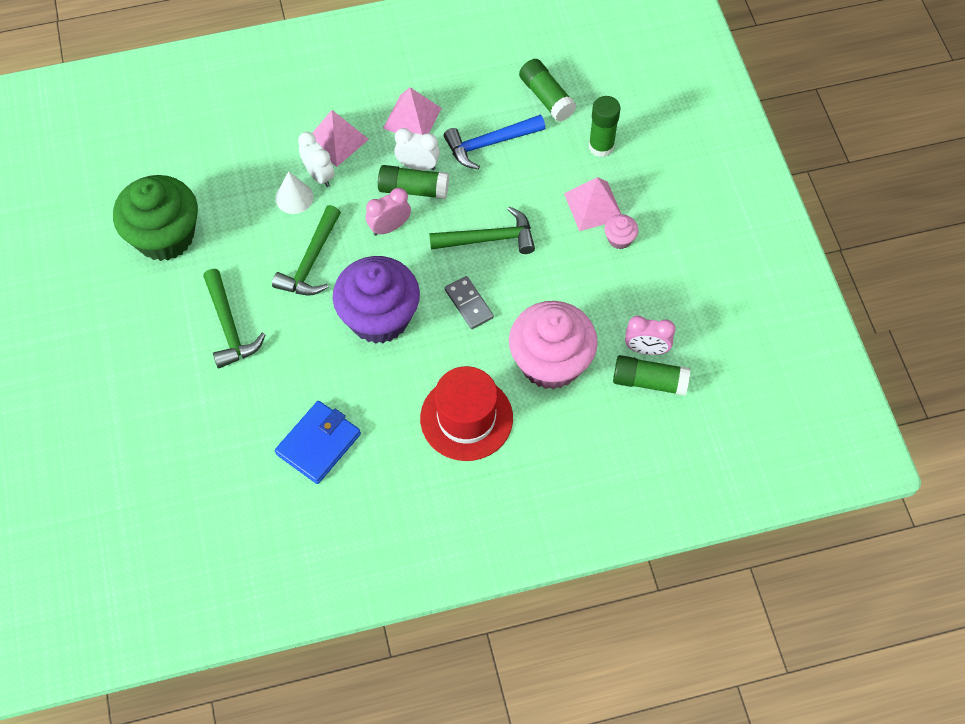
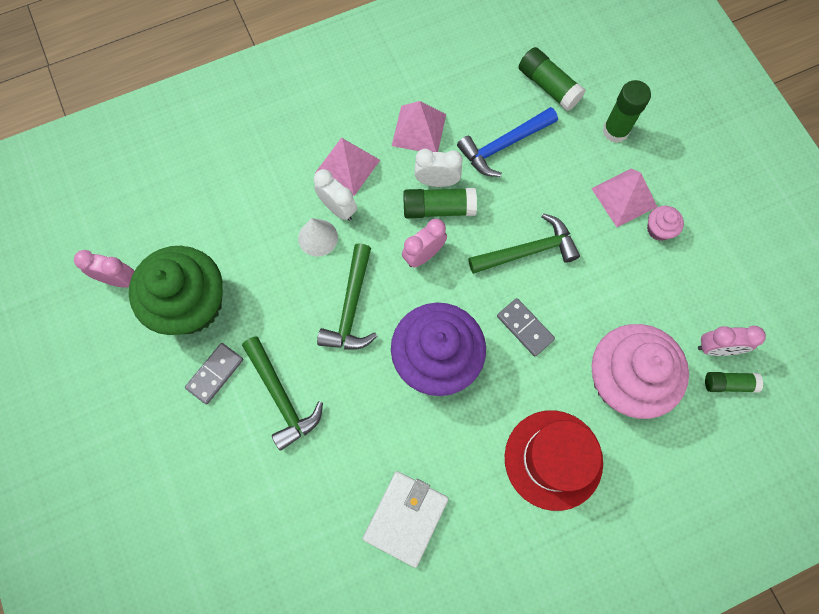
camera: 10 degrees left, 10 degrees up
blue wallet [275,401,361,484] -> white wallet [363,471,449,568]
green glue stick [613,355,691,396] -> green glue stick [705,372,763,393], size x0.65
none -> pink clock [74,250,135,288]
none -> grey domino [185,343,243,404]

